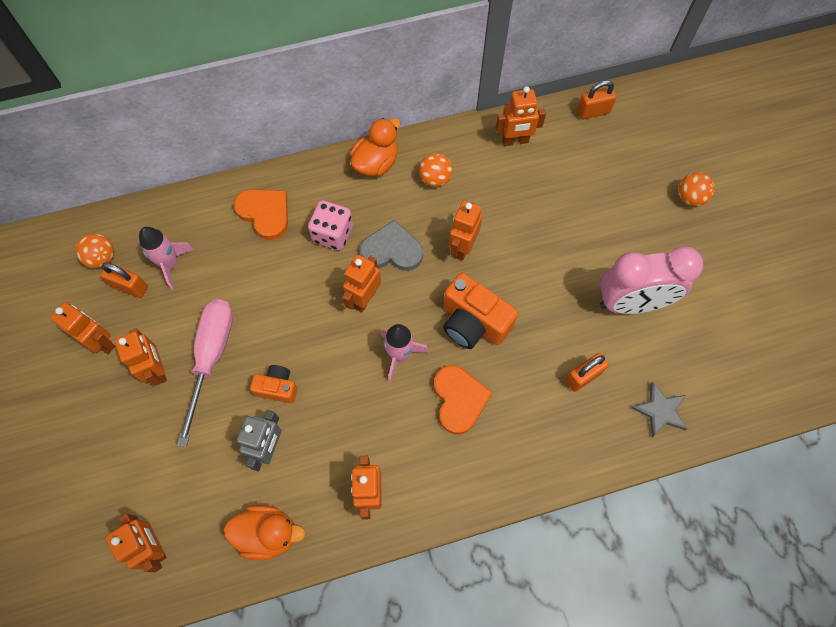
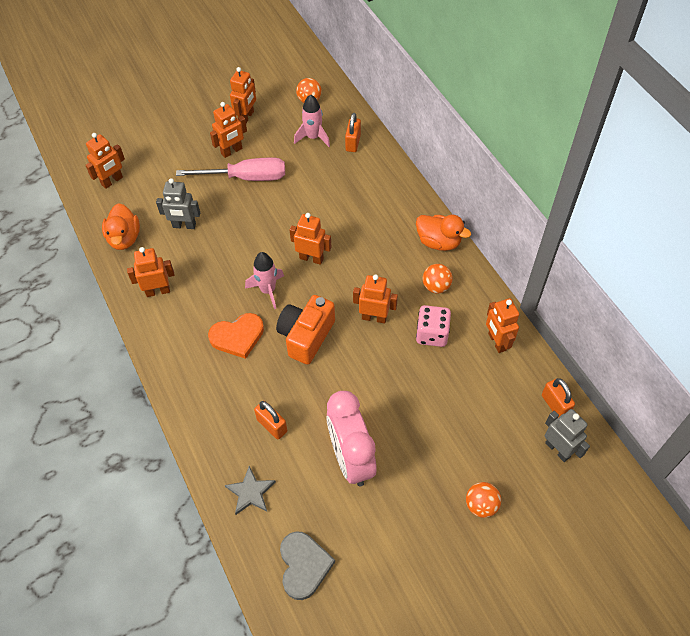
camera: 80 degrees right, 10 degrees down
orange padlock [101,263,148,298] -> orange padlock moved to [345,113,361,152]
orange heart [234,189,288,240] -> none
orange camera [250,365,298,403] -> none
pink dice [308,200,353,250] -> pink dice moved to [416,305,451,347]
grey heart [360,220,423,271] -> grey heart moved to [280,531,335,600]
none -> grey robot [545,409,590,462]

